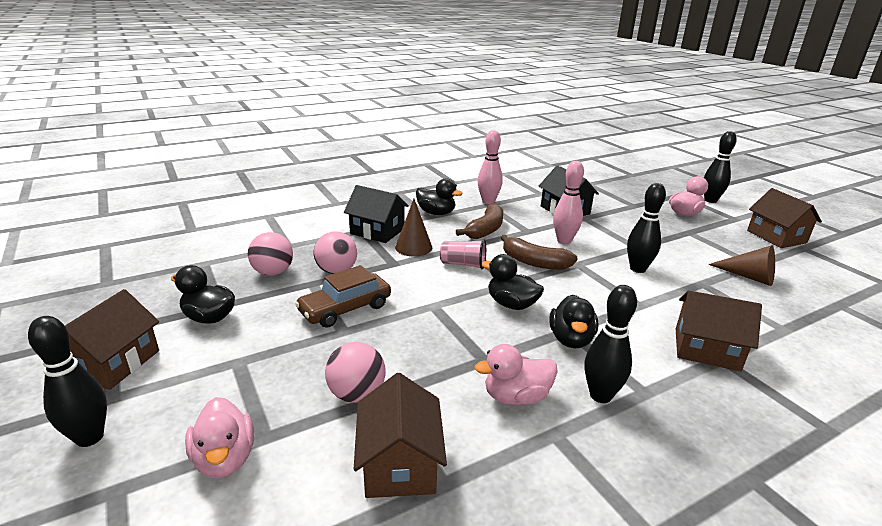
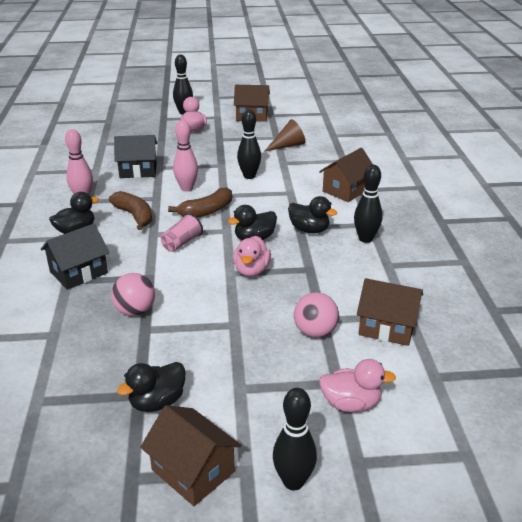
camera: 65 degrees left, 5 degrees up
pink ball [248,232,293,276] -> none
brown car [295,265,391,328] -> none
brown cone [395,199,432,257] -> none
pink duck [474,344,558,406] -> pink duck moved to [233,236,271,277]

